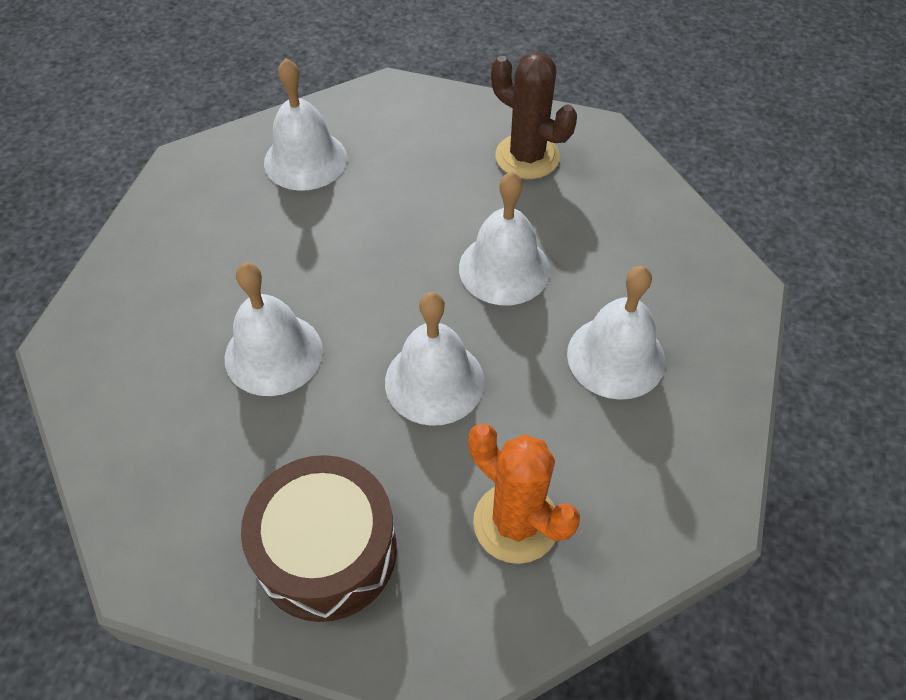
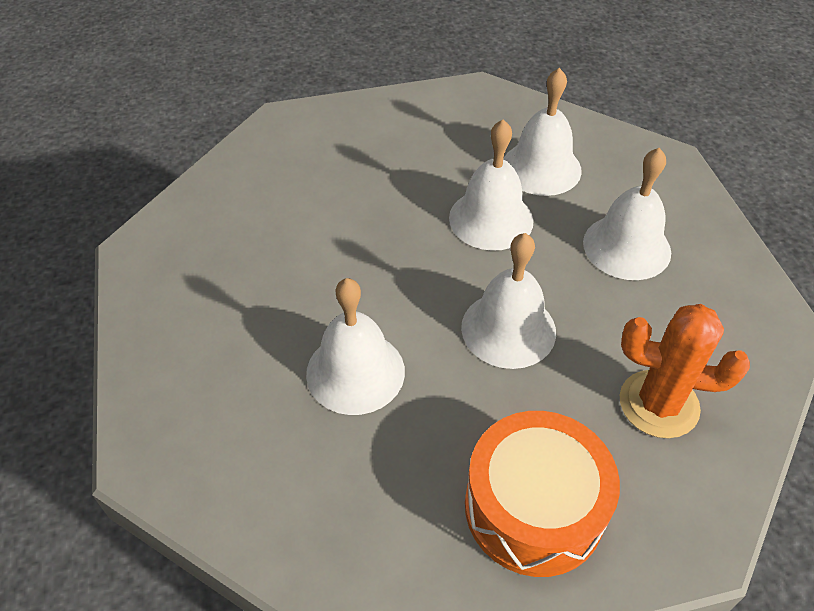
camera: 30 degrees left, 5 degrees down
brown drum [241,455,397,622] -> orange drum [465,411,620,577]
white bell [264,58,347,191] -> white bell moved to [504,68,582,196]
brown cactus [491,52,577,179] -> none

